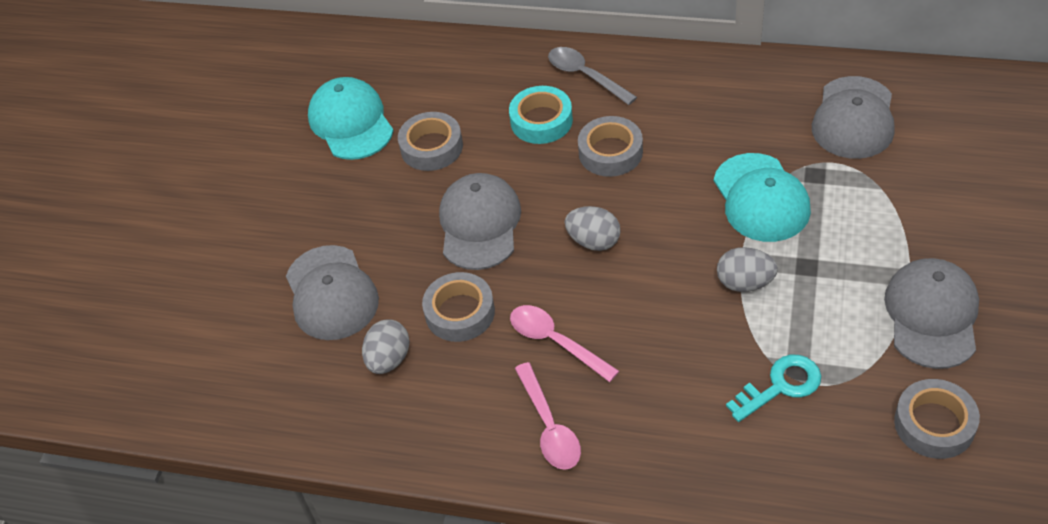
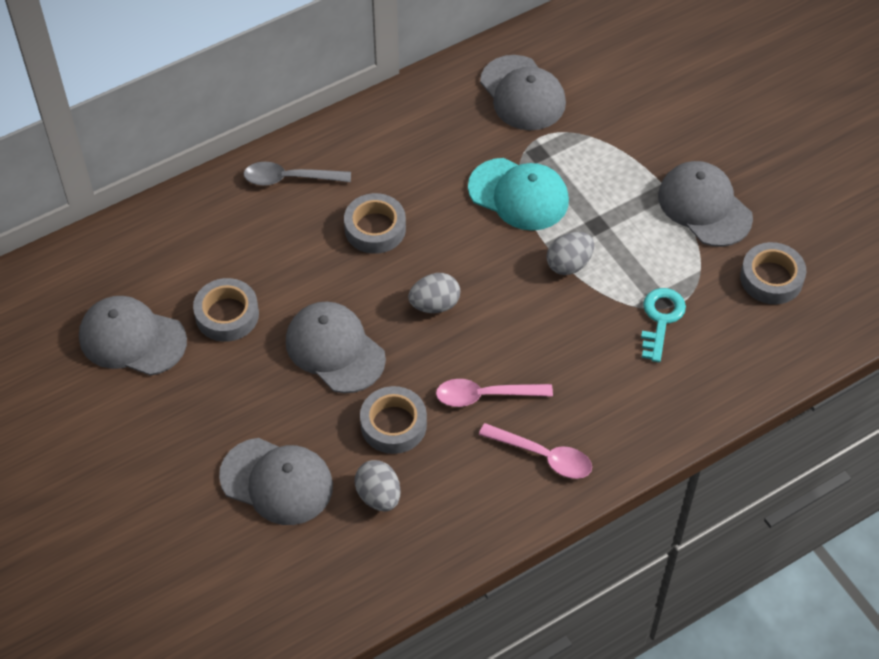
camera: 50 degrees left, 5 degrees up
turquoise cap [308,77,394,160] -> grey cap [79,296,187,376]
turquoise tape [509,86,573,144] -> none

